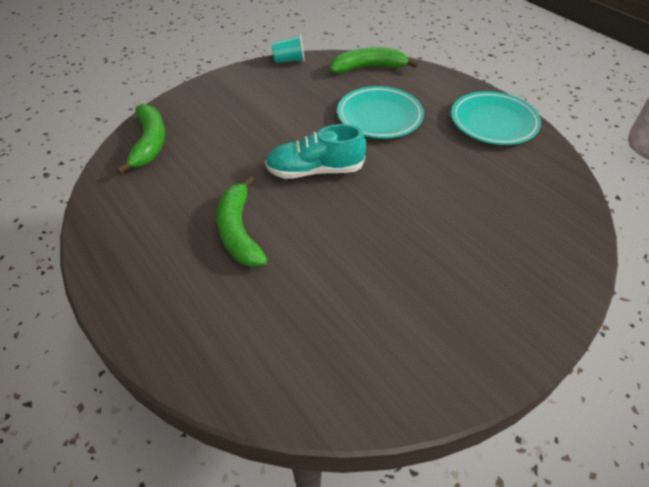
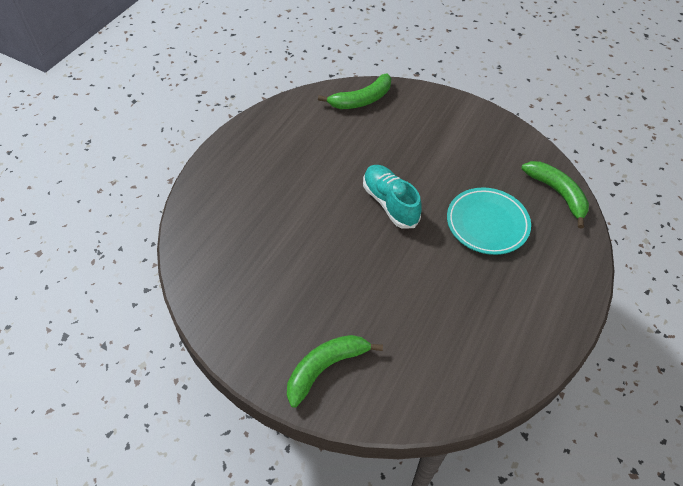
camera: 65 degrees right, 5 degrees up
green banana [217,175,268,267] -> green banana moved to [287,335,383,408]
turquoise cup [272,34,305,63] -> none
turquoise plate [451,91,541,145] -> none

